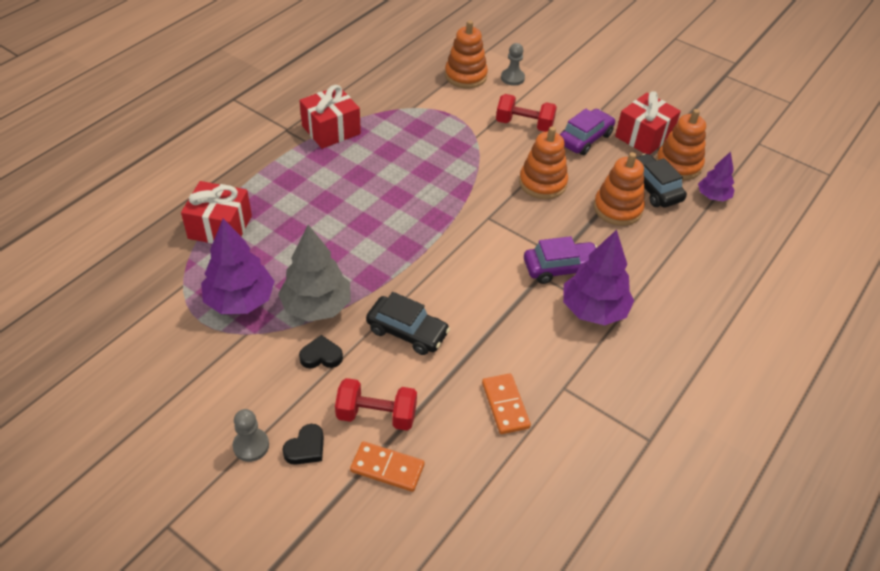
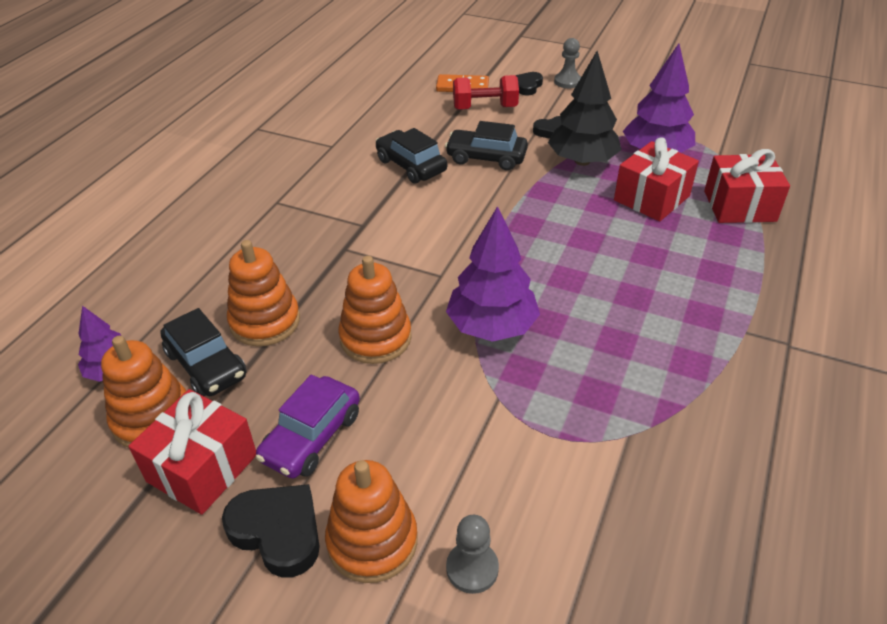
camera: 170 degrees right, 5 degrees down
grey tree [278,225,351,322] -> black tree [548,51,622,166]
red gift [299,85,361,149] -> red gift moved to [614,137,699,221]
orange stacking toy [445,20,488,88] -> orange stacking toy moved to [325,460,418,583]
orange domino [482,373,531,434] -> none
red dumbbell [496,94,557,132] -> none
purple car [524,236,597,284] -> none
purple tree [563,230,634,325] -> purple tree moved to [446,206,540,342]
none -> black heart [222,484,320,578]
none -> black car [376,128,447,183]

